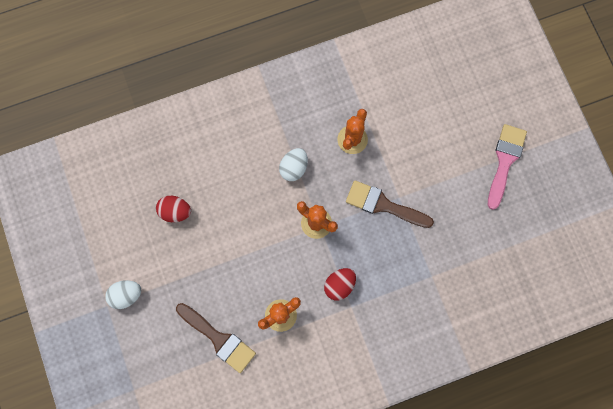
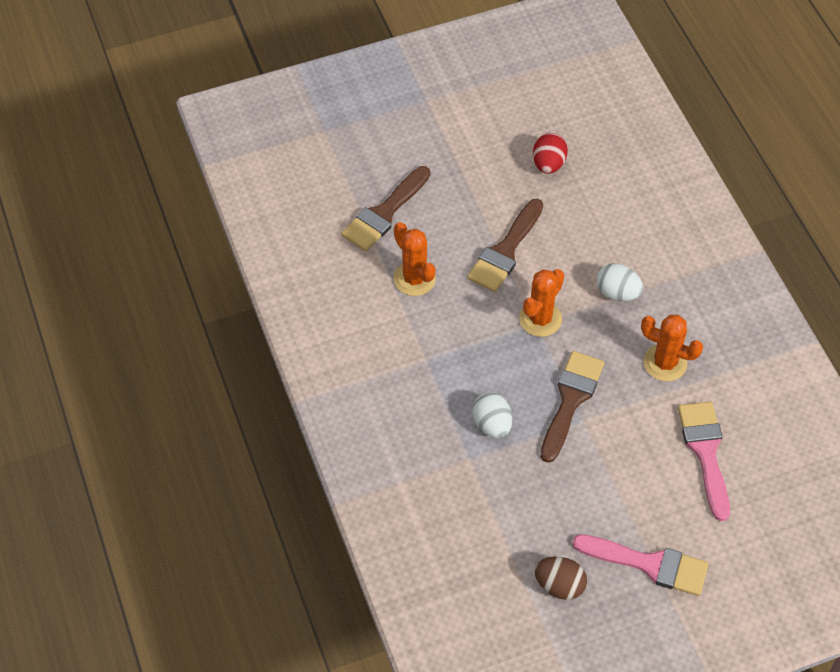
camera: 90 degrees right, 20 degrees down
white egg [105,280,141,309] -> white egg moved to [472,392,512,438]
red egg [324,268,356,300] -> none
none -> brown brush [467,199,543,292]
none -> brown egg [534,557,587,600]
none -> pink brush [678,401,730,521]

